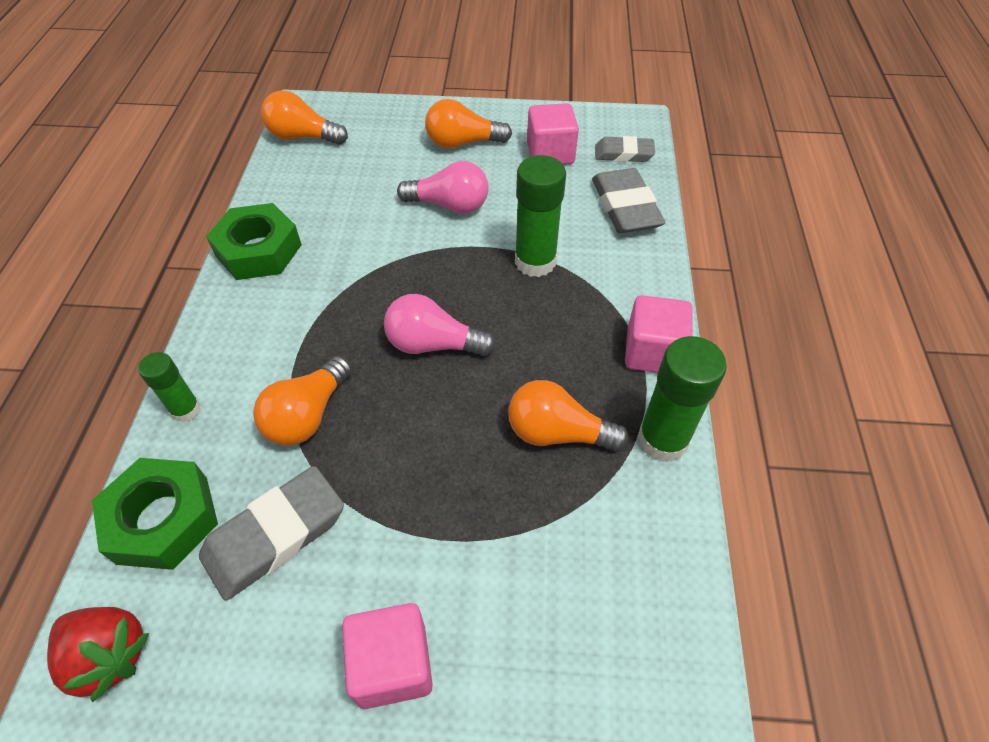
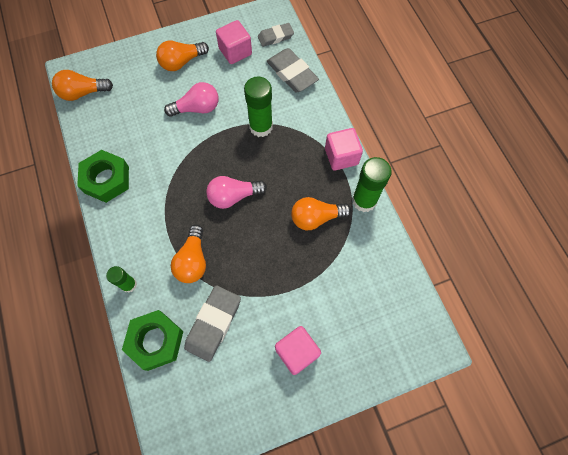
camera: 25 degrees left, 15 degrees up
red strawberry [47,607,150,702] -> none

